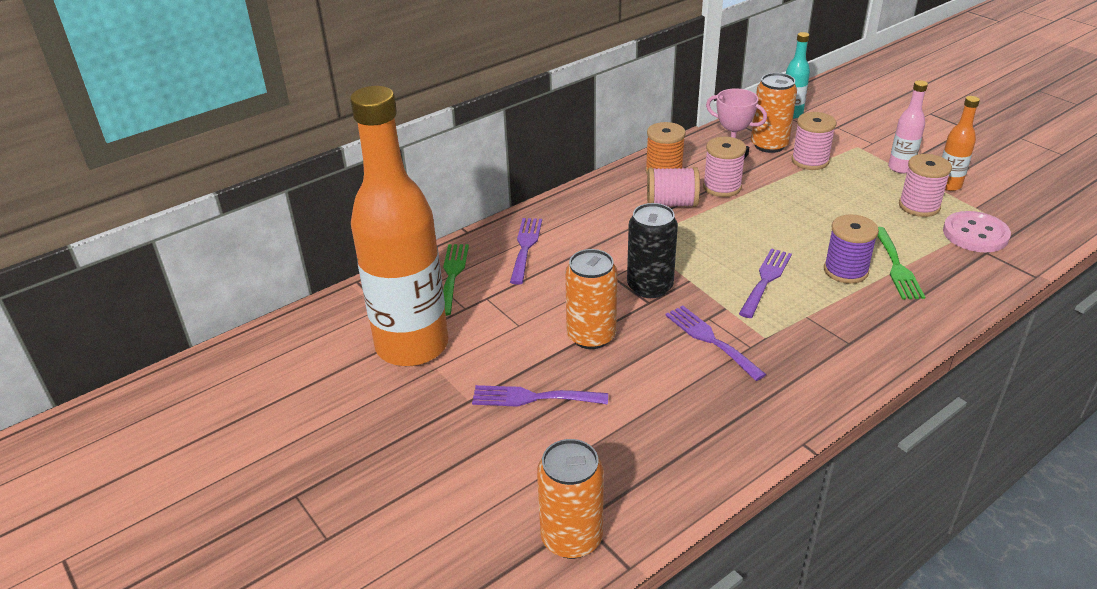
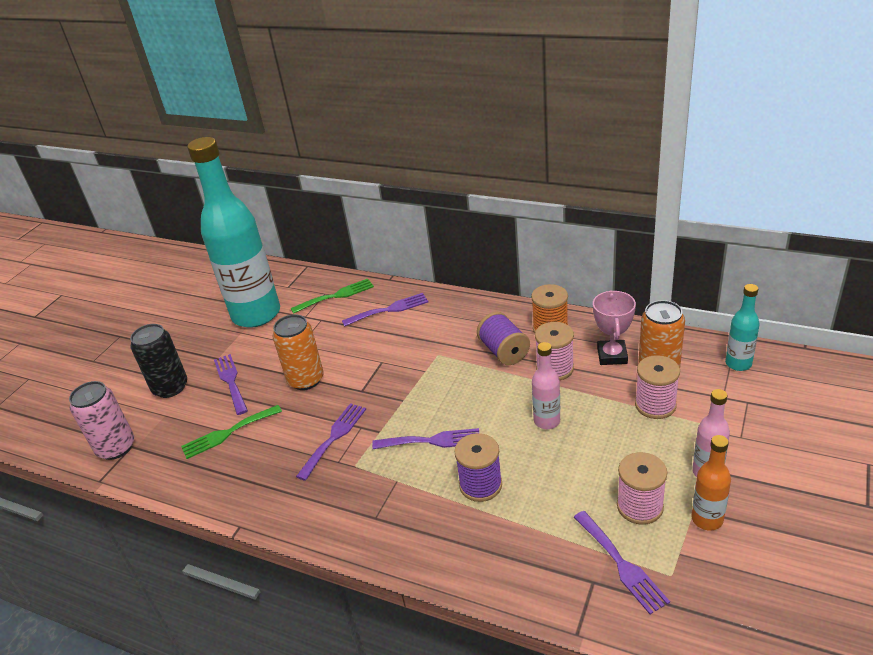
camera: 65 degrees right, 0 degrees up
orange bottle [350,86,448,366] -> turquoise bottle [187,137,280,328]
orange can [537,439,604,559] -> pink can [69,381,134,460]
black can [627,203,678,298] -> black can moved to [130,324,187,398]
pink spool [647,167,700,207] -> purple spool [477,312,530,365]
green fork [877,227,925,299] -> green fork moved to [181,405,282,459]
pink button [943,211,1011,252] -> purple fork [574,511,670,615]
none -> pink bottle [532,342,560,429]

